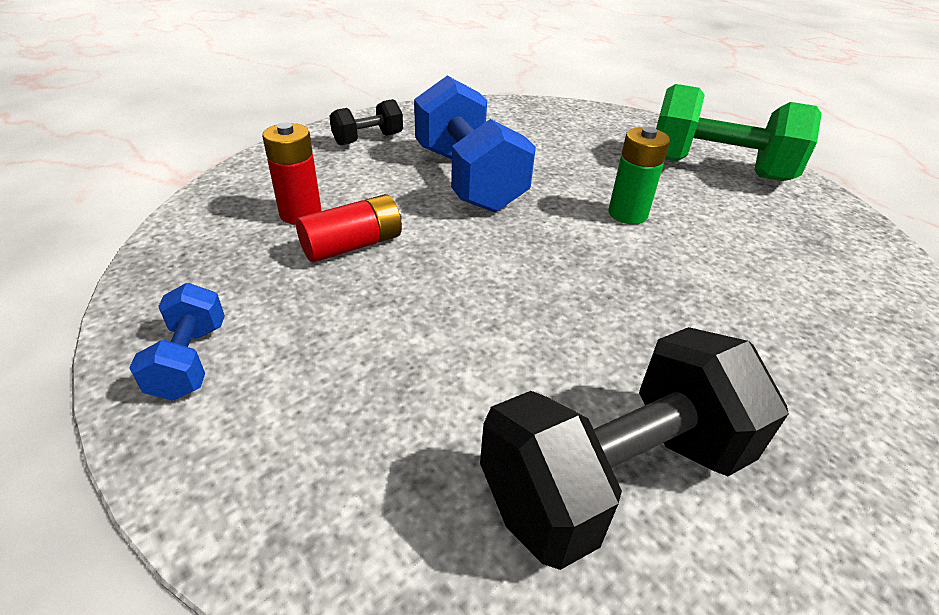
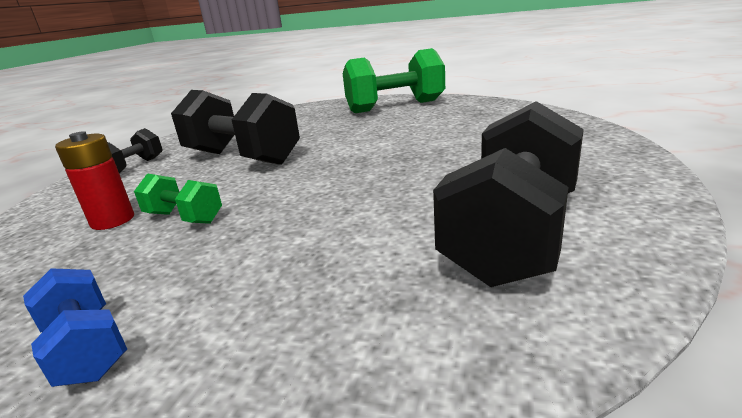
camera: 30 degrees left, 15 degrees down
red battery [296,194,402,263] -> green dumbbell [134,174,222,224]
blue dumbbell [414,76,536,213] -> black dumbbell [171,90,300,165]
green battery [608,127,670,224] -> none

